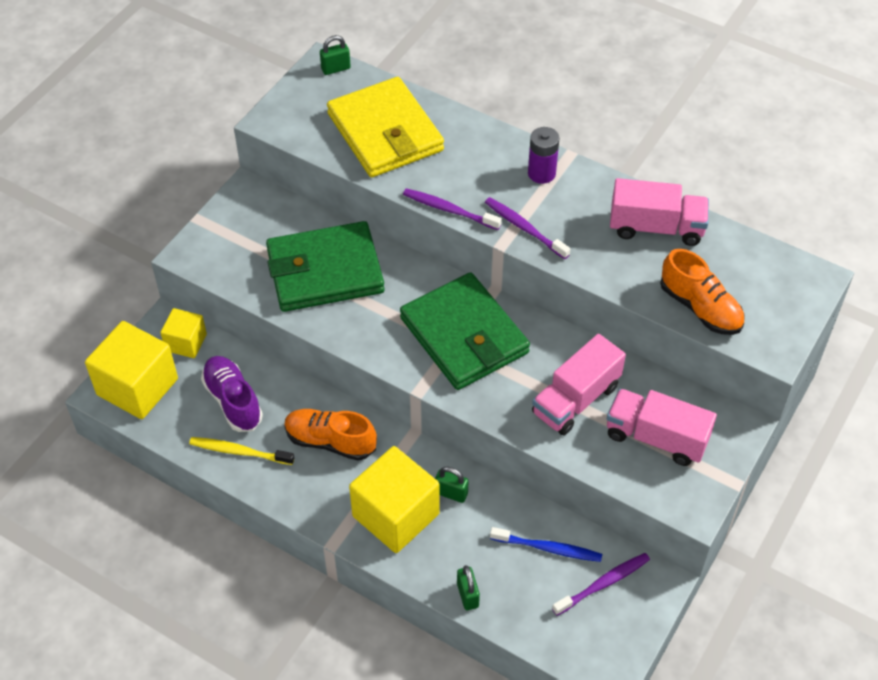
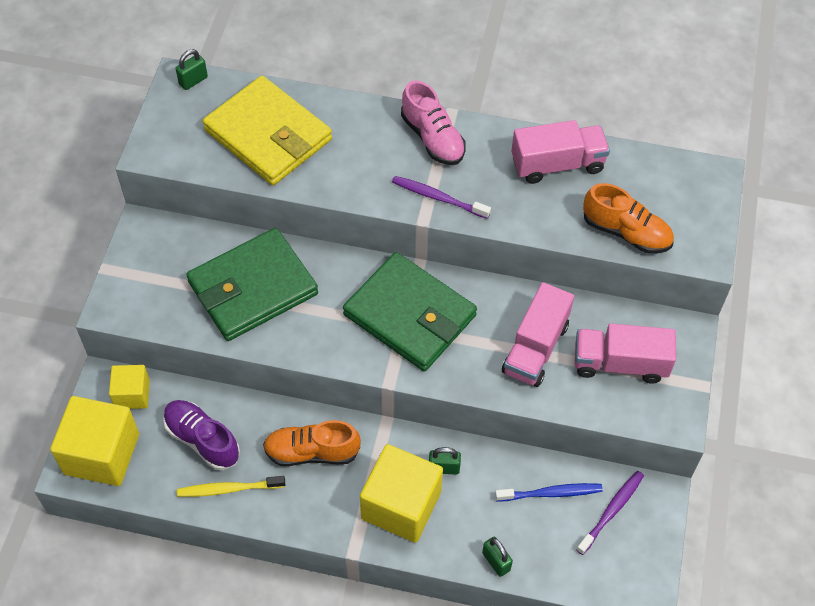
camera: 20 degrees left, 5 degrees up
purple toothbrush [403,188,502,230] -> none
purple battery [528,127,560,184] -> pink shoe [401,80,466,165]

